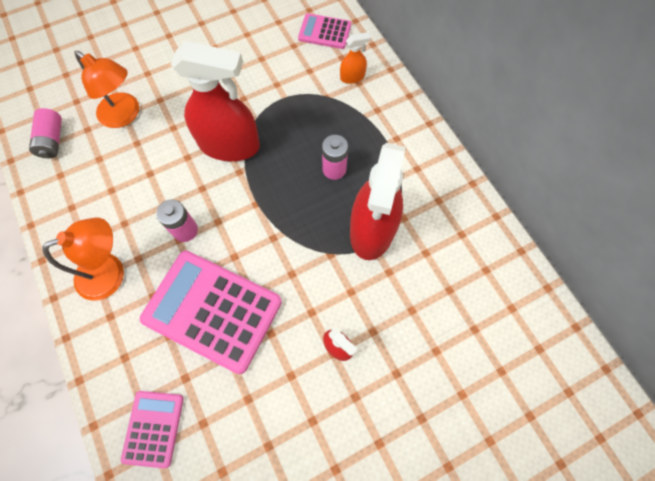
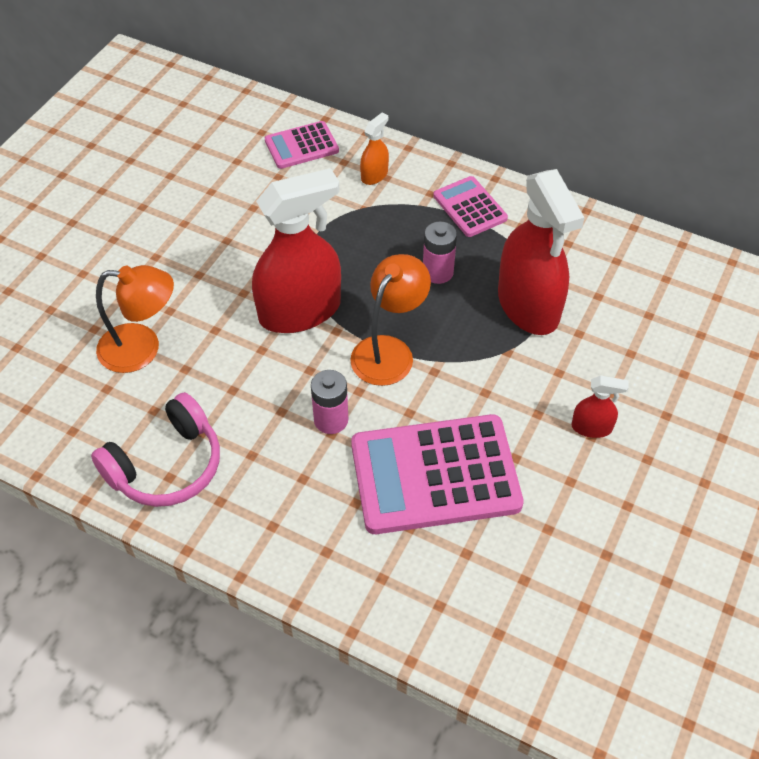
camera: 35 degrees left, 15 degrees down
pink battery [29,108,62,158] -> none
orange lamp [42,218,124,301] -> orange lamp moved to [350,254,431,386]
pink calculator [121,391,183,468] -> pink calculator moved to [433,176,508,237]
none -> pink headphones [91,392,220,507]

